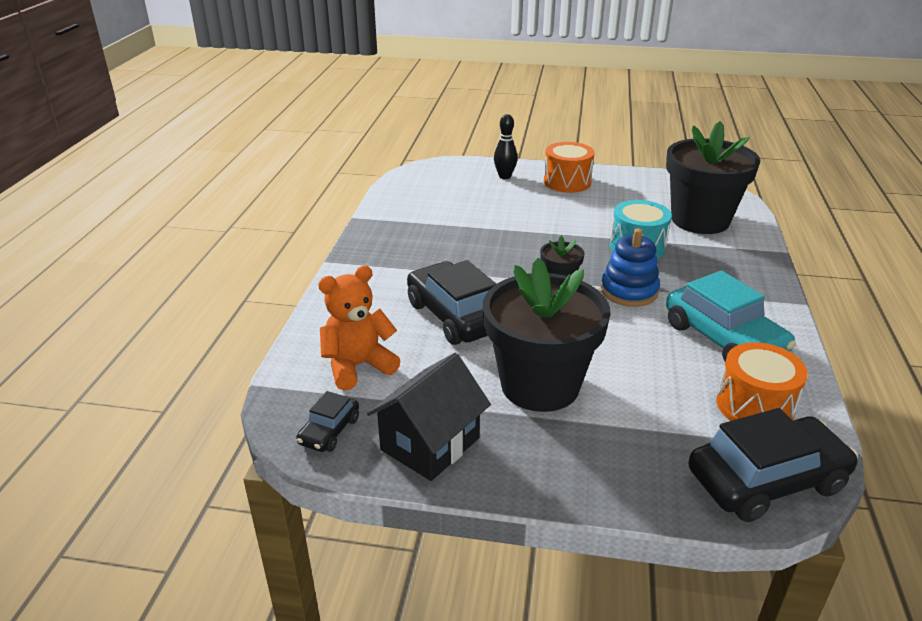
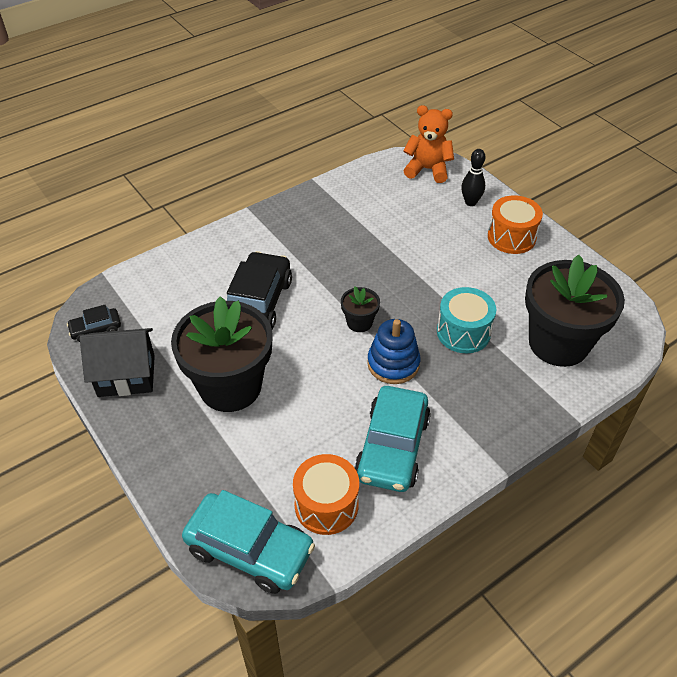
camera: 45 degrees right, 15 degrees up
orange teddy bear [318,265,400,391] -> orange teddy bear moved to [403,105,454,183]
black car [688,408,858,522] -> turquoise car [182,490,315,594]

